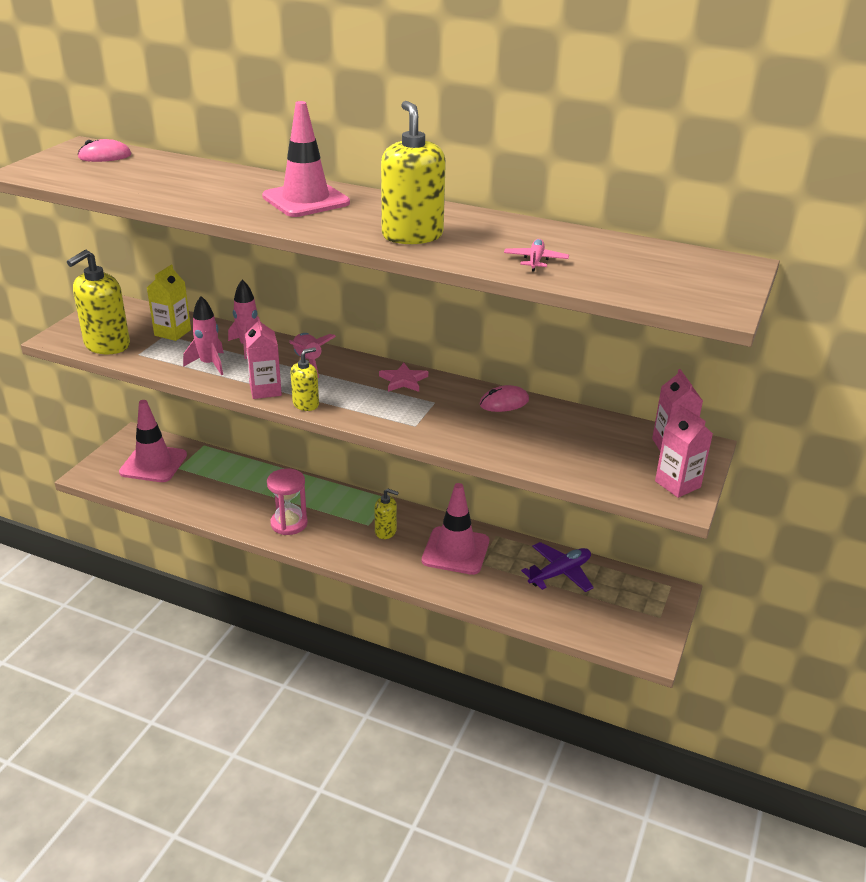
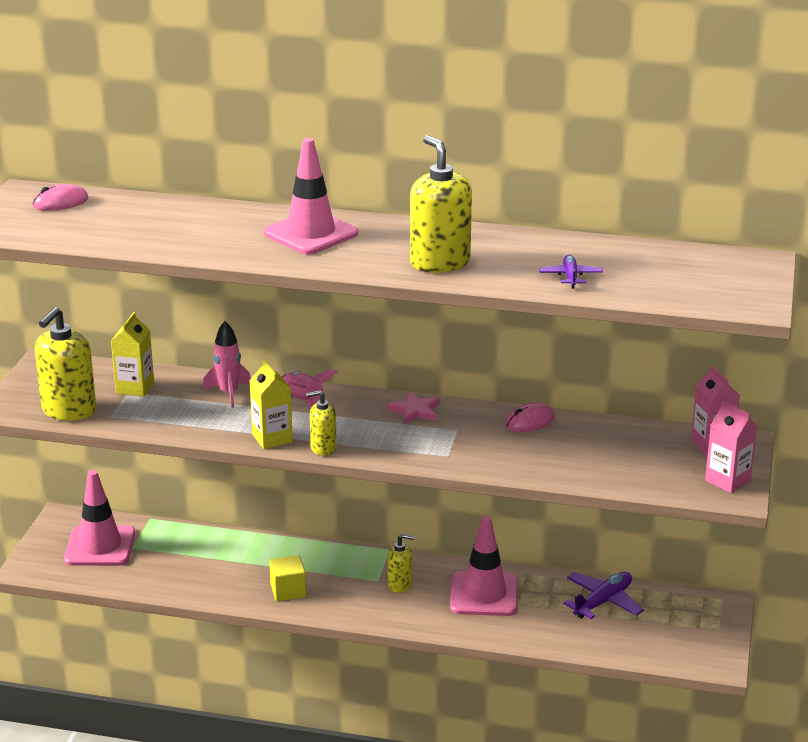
camera: 10 degrees left, 5 degrees down
pink rocket [183,296,224,375] -> none
pink carton [245,317,282,399] -> yellow carton [249,360,293,449]
pink hourglass [267,468,308,535] -> yellow cube [269,555,306,601]
yellow soap dispenser [291,347,319,411] -> yellow soap dispenser turned 135 degrees counterclockwise [306,390,337,456]
pink plane [504,239,569,272] -> purple plane [539,255,603,288]

